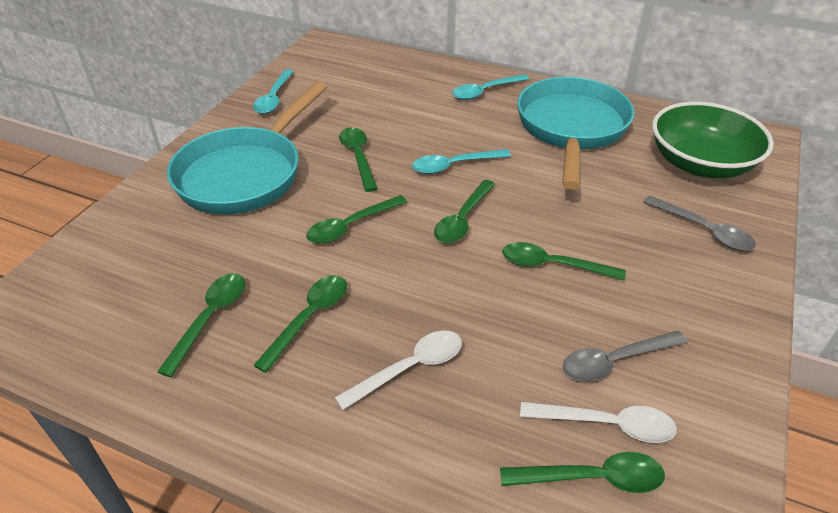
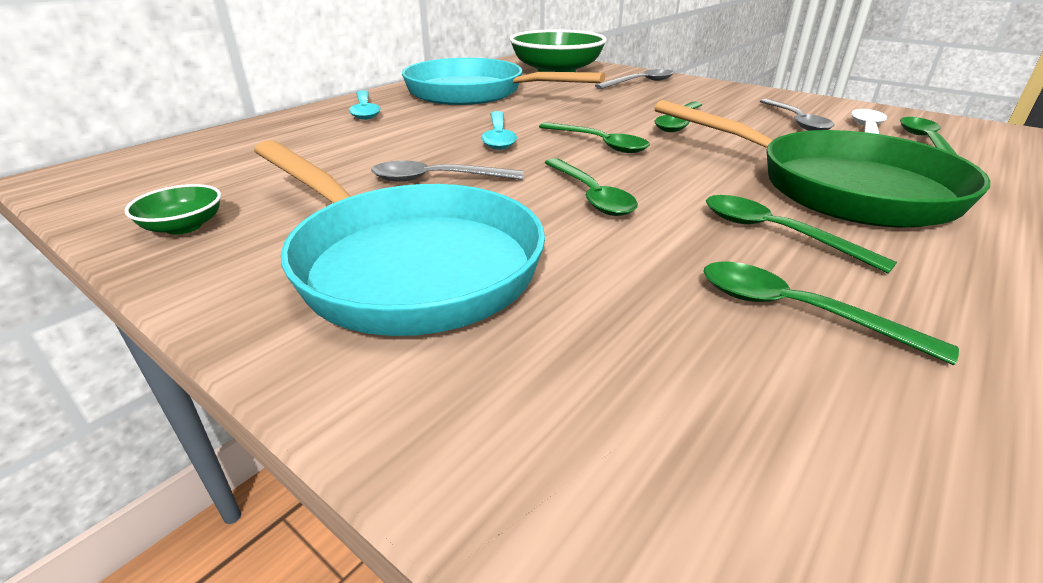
camera: 75 degrees left, 10 degrees down
turquoise spoon [253,69,294,114] -> green bowl [125,184,221,235]
white spoon [334,331,462,410] -> green pan [655,100,990,228]
green spoon [339,127,378,192] -> grey spoon [371,161,524,182]

